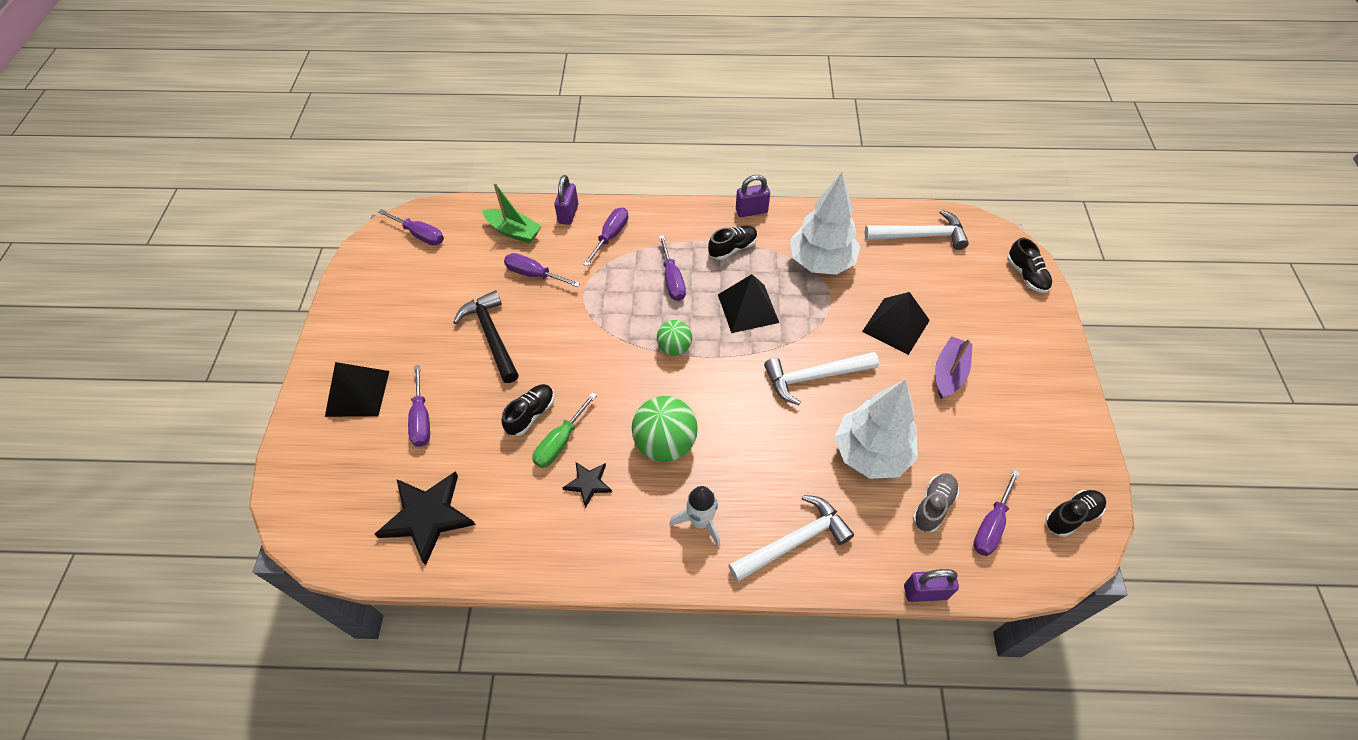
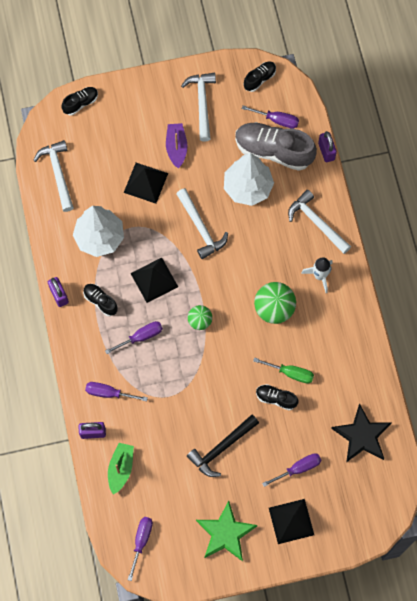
camera: 105 degrees left, 15 degrees up
purple screwdriver [504,253,580,287] -> none
black star [563,462,612,508] -> none
grey shoe [913,473,959,532] -> grey shoe [235,122,317,171], size x2.01
purple boat [935,336,973,399] -> purple boat turned 75 degrees clockwise [166,123,188,168]
black shoe [1045,490,1106,537] -> black shoe turned 90 degrees clockwise [244,61,276,92]
none -> white hammer [181,73,216,142]
none -> green star [196,501,258,561]

